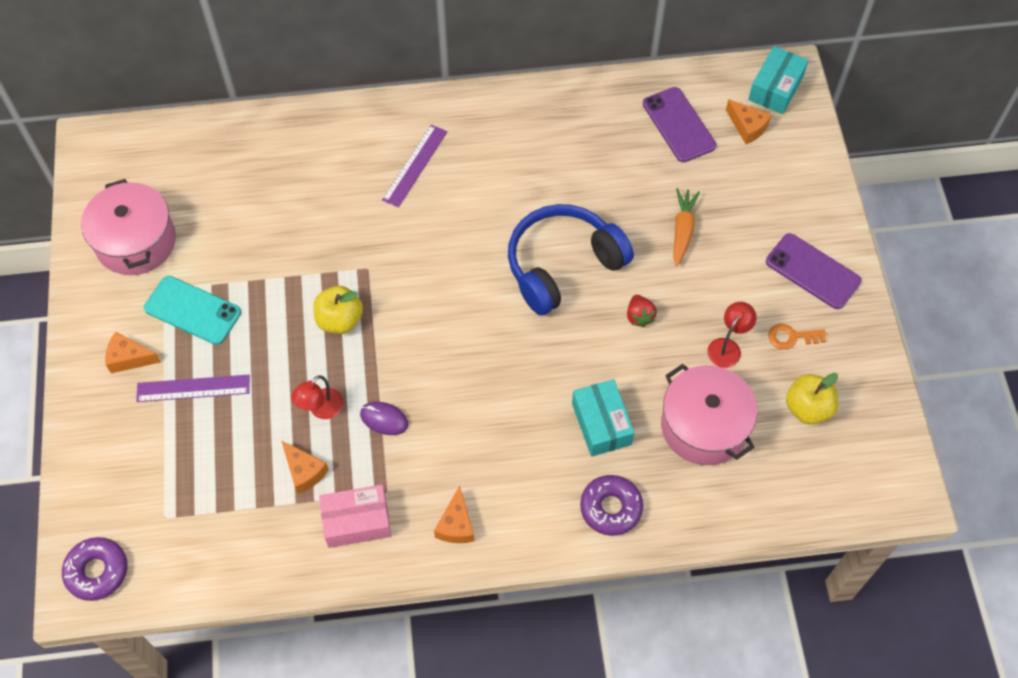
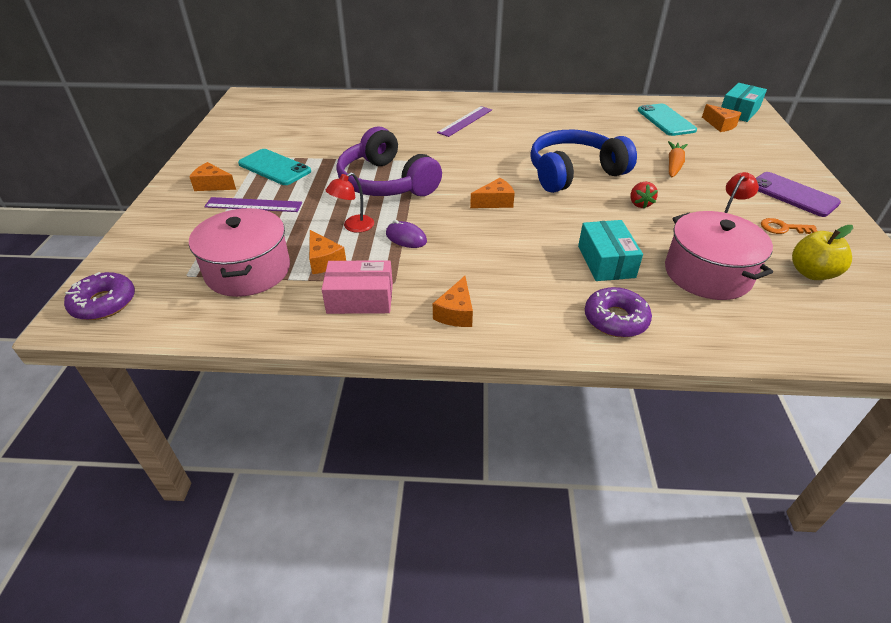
camera: 10 degrees right, 20 degrees down
pink pot [81,179,176,275] -> pink pot moved to [189,208,290,297]
yellow apple [313,286,363,334] -> purple headphones [337,126,442,196]
purple phone [643,87,716,162] -> turquoise phone [638,104,697,136]
none -> orange cheese [470,178,515,208]

